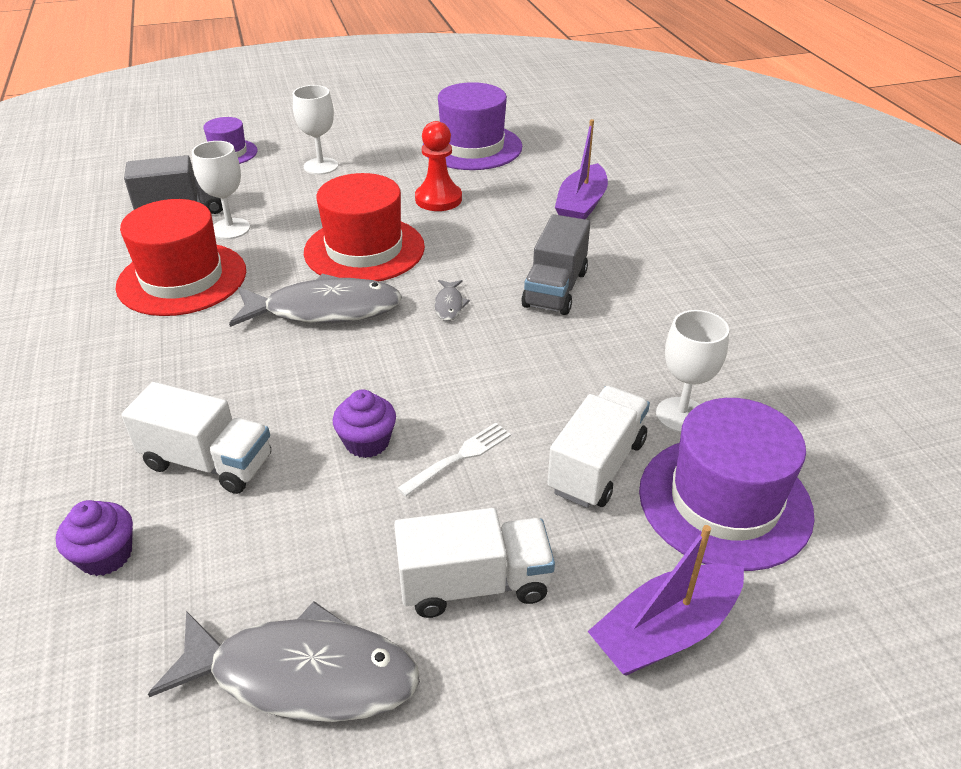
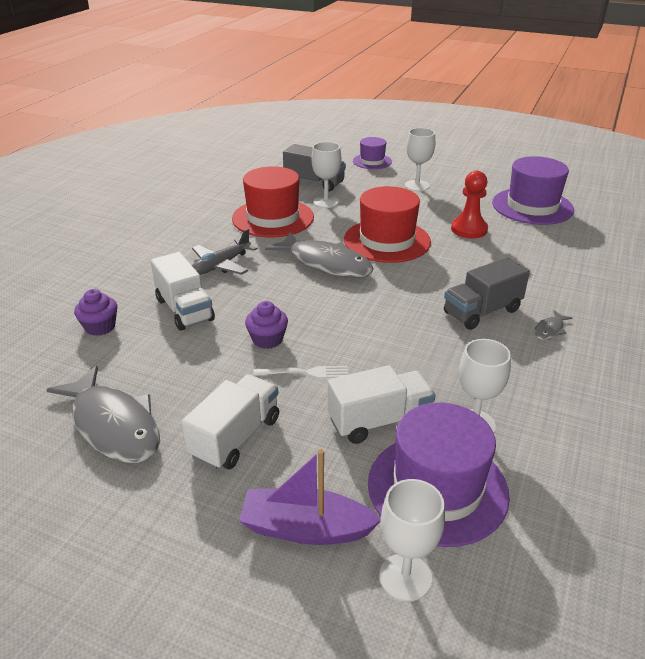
camera: 40 degrees right, 5 degrees down
white truck [394,508,555,618] -> white truck turned 90 degrees counterclockwise [182,374,279,470]
grey fish [434,280,470,321] -> grey fish moved to [534,310,572,340]
purple boat [555,119,608,219] -> none
none -> grey plane [192,229,257,275]
none -> white goblet [379,479,445,601]

